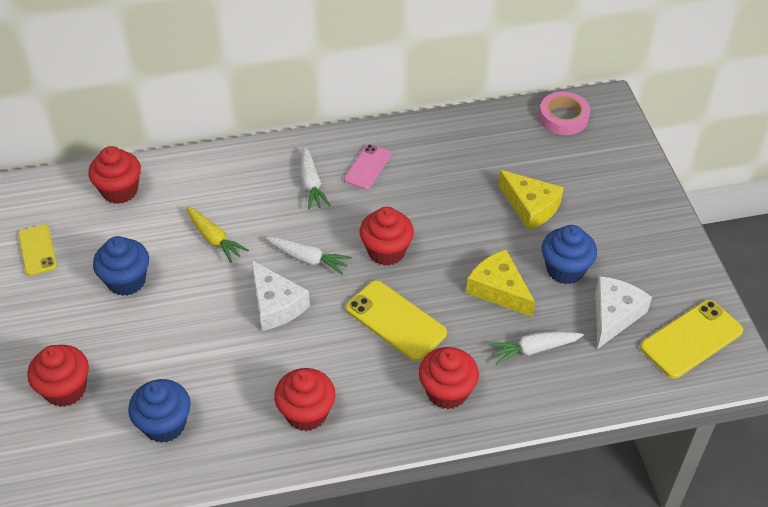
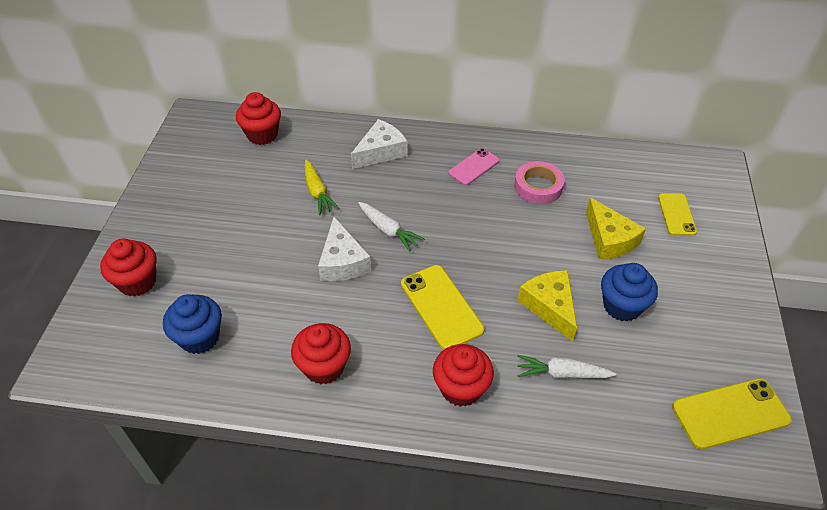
camera: 20 degrees right, 0 degrees up
yellow phone [18,225,57,276] -> yellow phone moved to [658,193,697,236]
blue cupcake [93,236,149,296] -> none
white carrot [301,147,331,210] -> none
red cupcake [359,207,414,266] -> none
pink tape [539,92,590,135] -> pink tape moved to [514,161,565,204]
white cheese [595,276,652,349] -> white cheese moved to [351,119,407,169]

